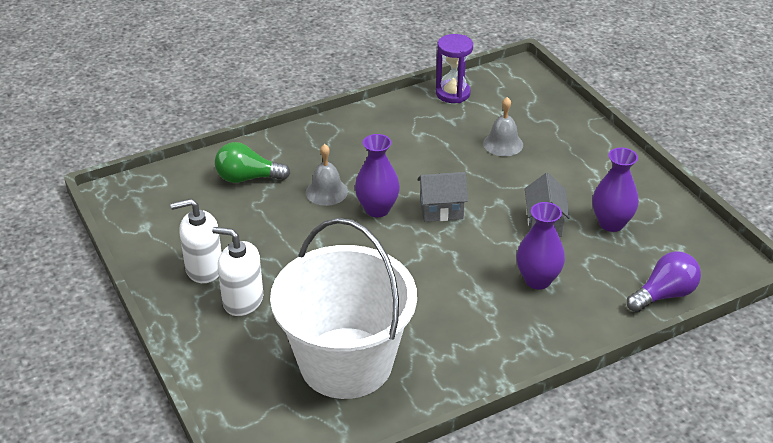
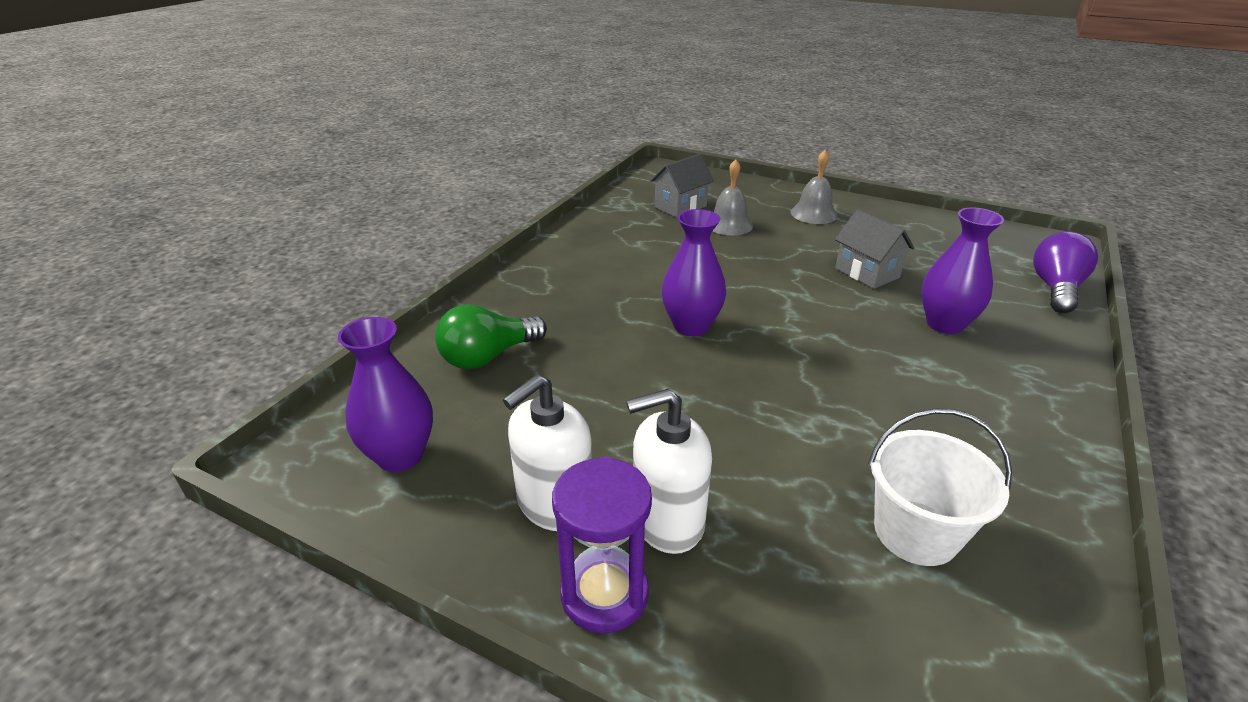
camera: 35 degrees left, 5 degrees down
white bucket [270,218,417,399] -> white bucket [868,408,1012,566], size x0.50
grey bell [306,144,348,206] -> grey bell moved to [790,150,837,224]
grey house [417,172,468,222] -> grey house moved to [650,154,714,218]
purple hourglass [436,34,473,103] -> purple hourglass moved to [552,456,652,633]
purple vase [592,148,639,232] -> purple vase moved to [338,317,433,472]

